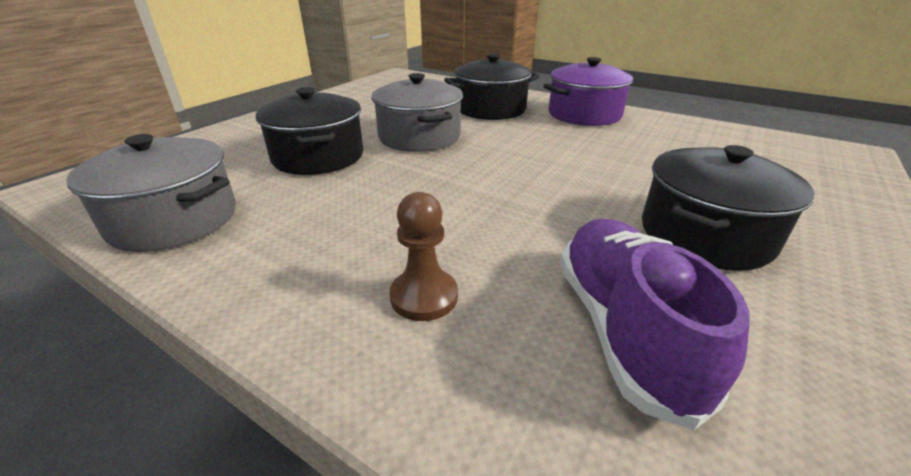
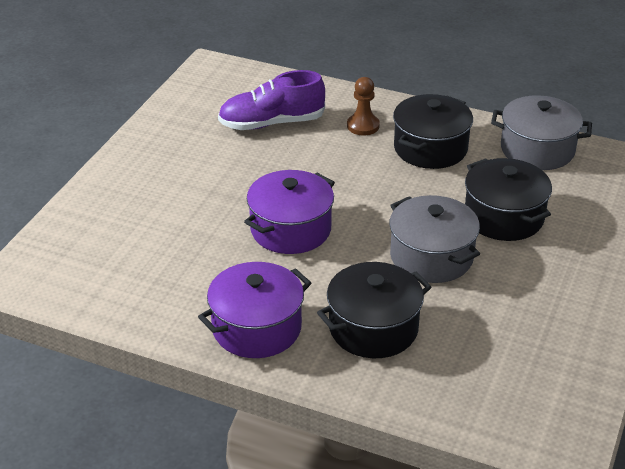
camera: 170 degrees right, 5 degrees up
purple shoe [560,218,750,430] -> purple shoe turned 90 degrees clockwise [218,70,325,130]
black pot [642,145,815,271] -> black pot moved to [393,94,473,169]
none -> purple pot [244,170,335,254]

